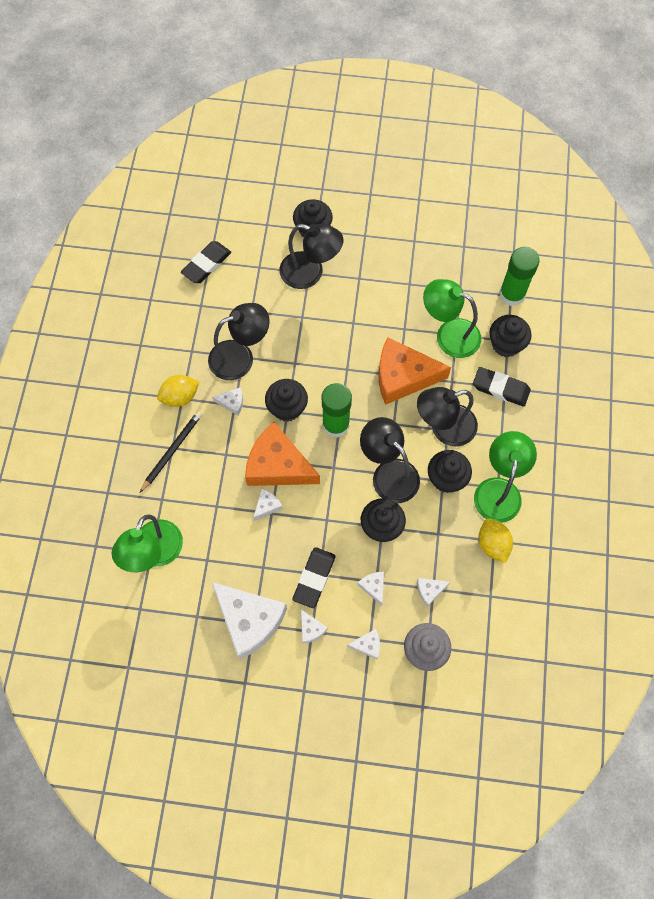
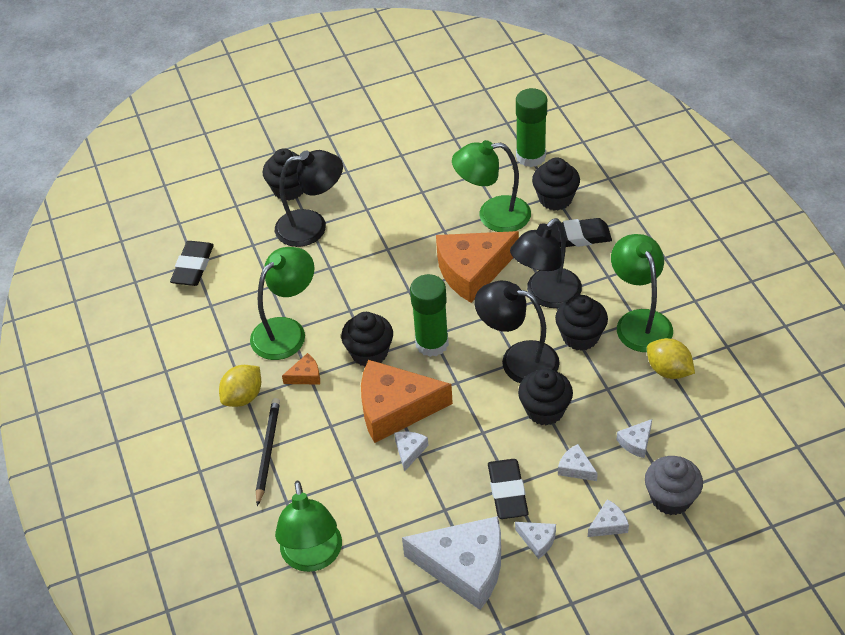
camera: 25 degrees left, 20 degrees down
black lamp [208,303,270,380] -> green lamp [250,247,314,360]
white cheese [212,387,243,415] -> orange cheese [282,353,320,385]

